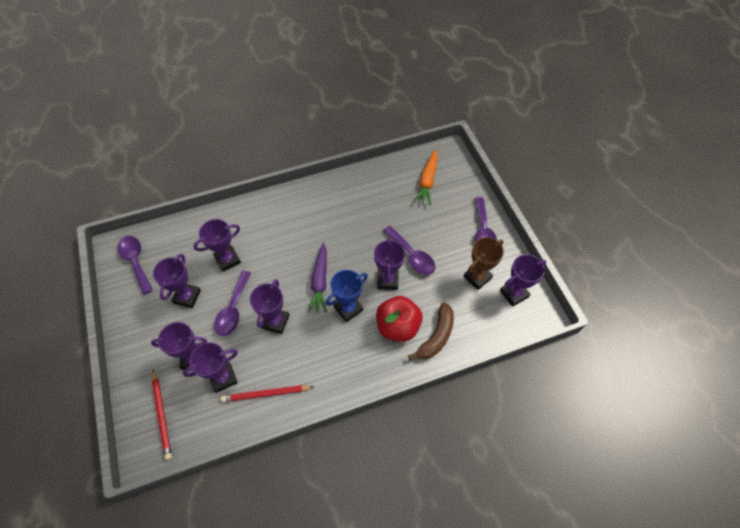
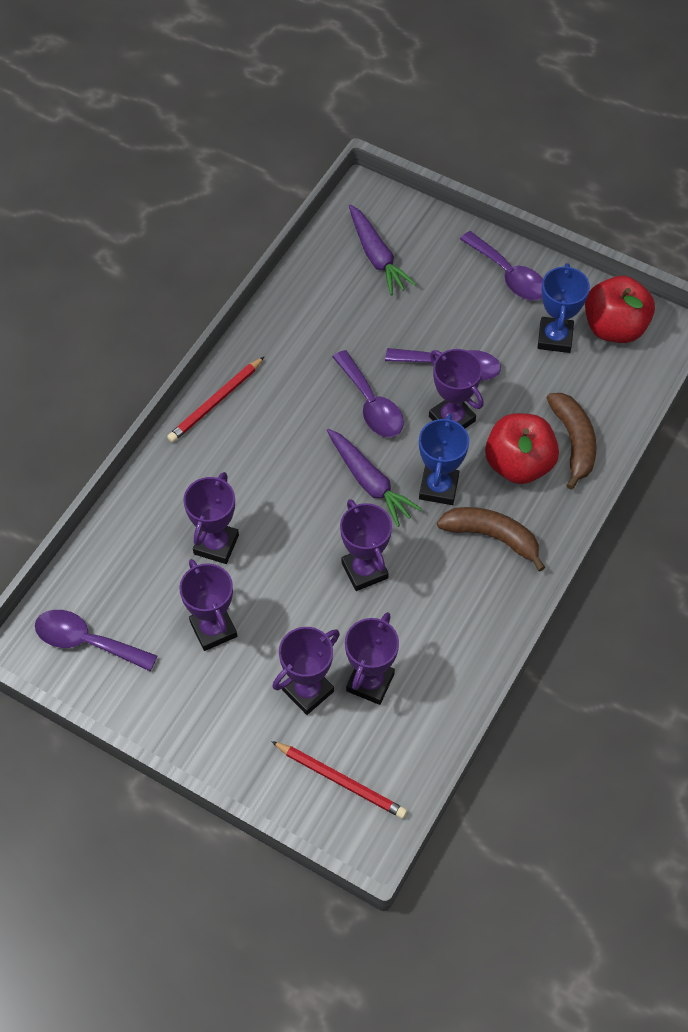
camera: 40 degrees left, 0 degrees up
purple spoon [214,271,251,336] -> purple spoon moved to [333,350,404,437]
red pencil [221,385,314,402] -> red pencil moved to [167,356,265,442]
orange carrot [414,149,438,205] -> purple carrot [349,204,417,295]
brown trophy [463,237,504,290] -> blue trophy [538,263,590,353]
purple trophy [500,254,546,307] -> red apple [585,276,655,343]
none -> brown banana [437,507,545,572]

